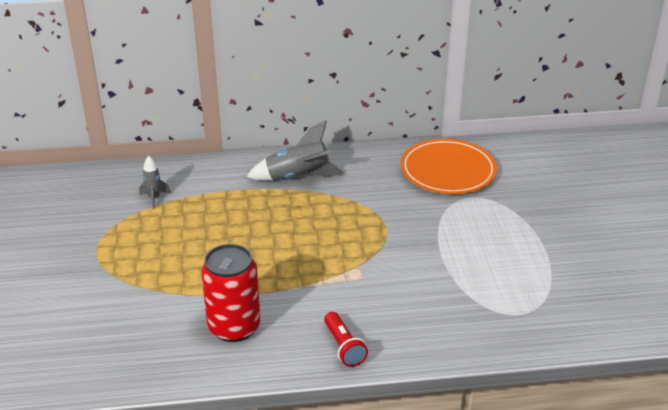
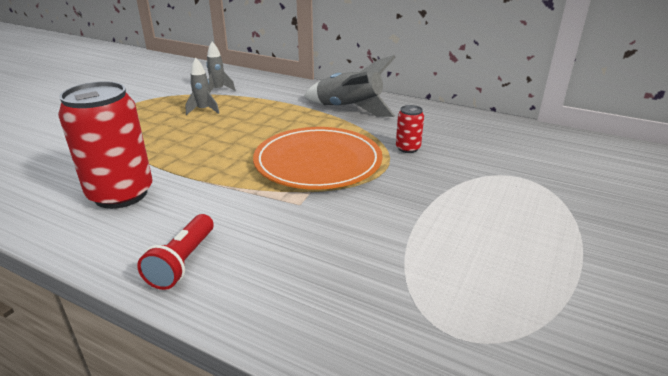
camera: 35 degrees right, 5 degrees down
orange plate [401,139,497,194] -> orange plate moved to [253,127,382,189]
none -> grey rocket [185,58,219,115]
none -> red can [396,105,424,153]

